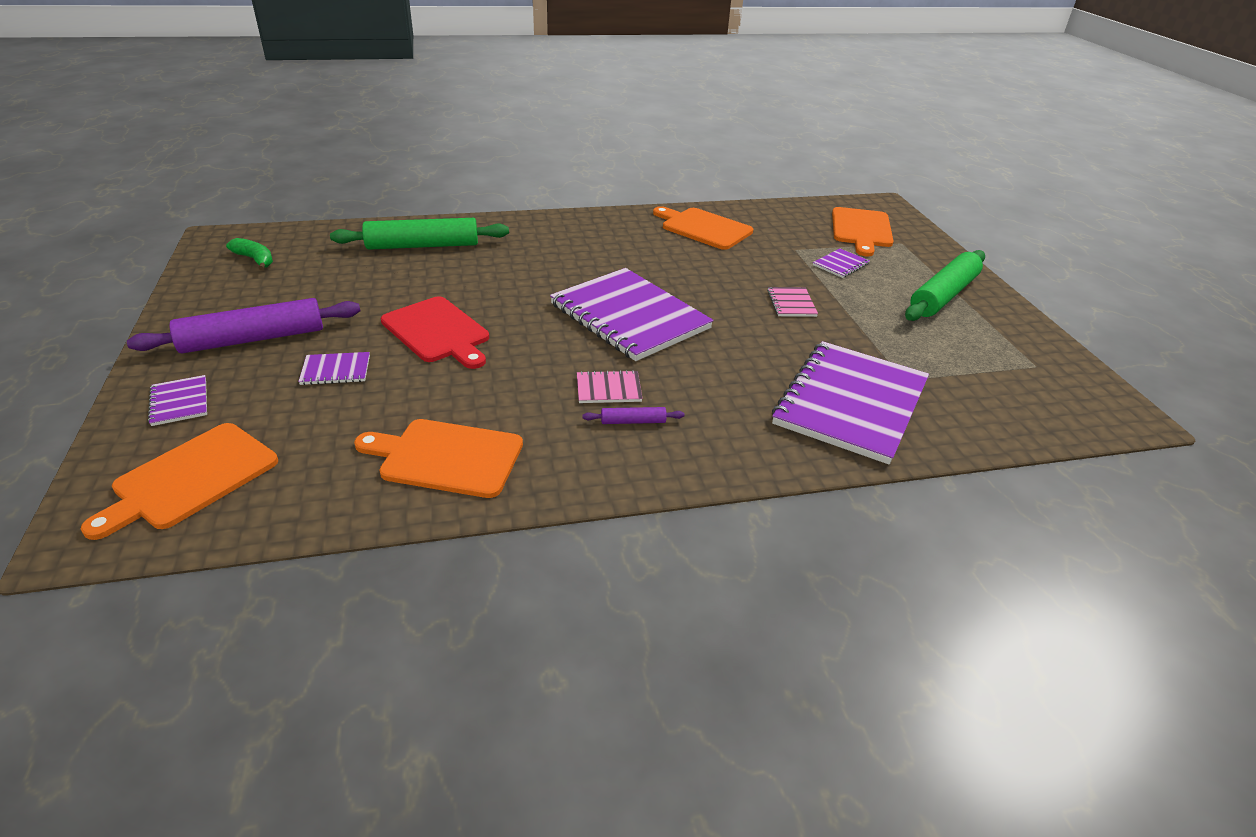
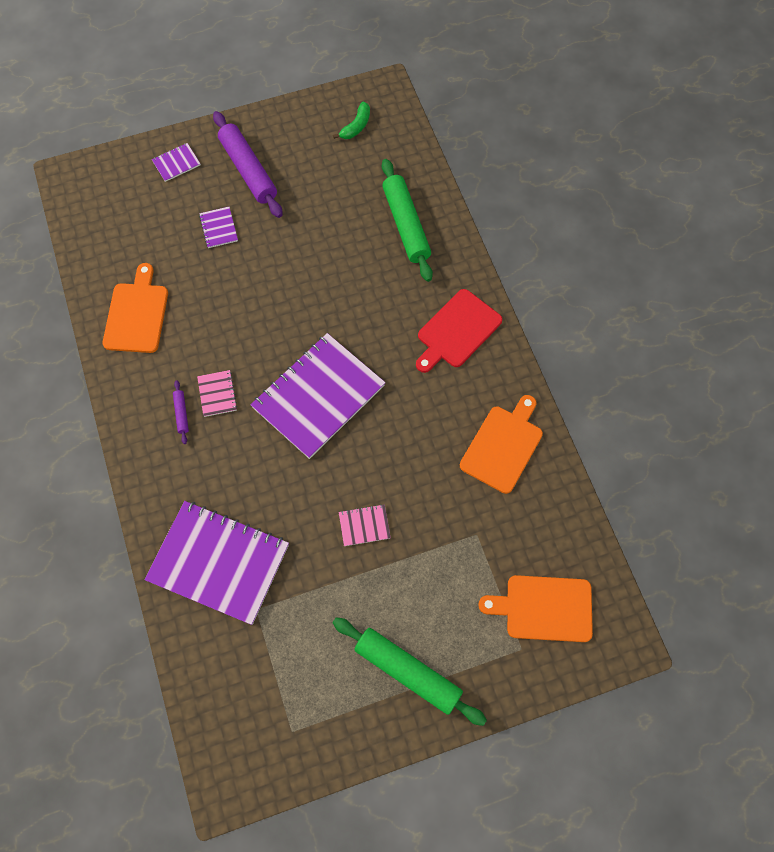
camera: 85 degrees right, 30 degrees up
orange cutting board [81,423,278,540] -> none
red cutting board [381,296,489,369] -> red cutting board moved to [416,289,502,373]
purple notebook [813,248,870,278] -> none

